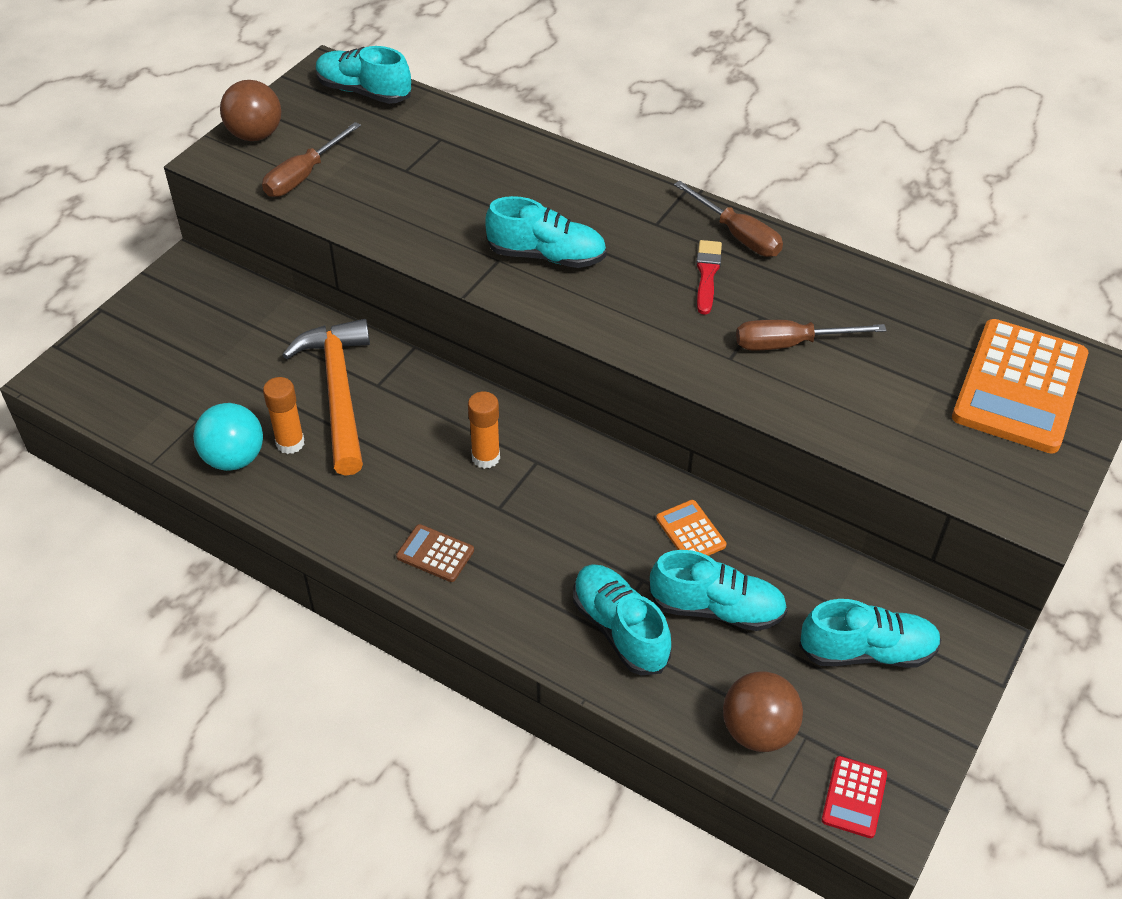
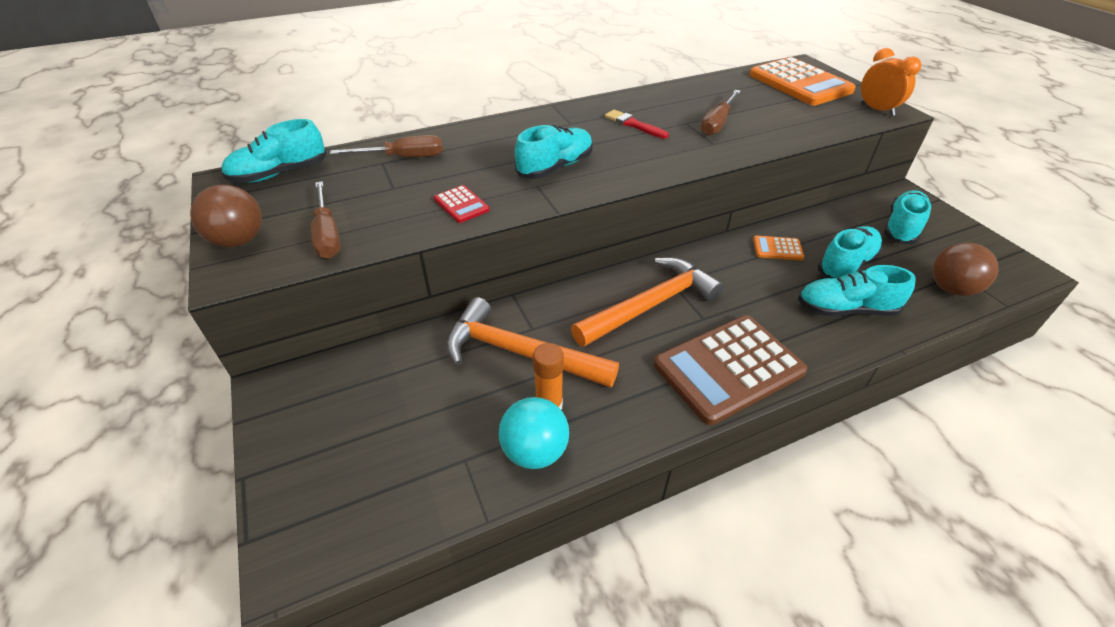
camera: 55 degrees left, 5 degrees down
brown calculator [396,524,474,582] -> brown calculator [654,315,807,425], size x2.27
orange glue stick [468,391,500,469] -> orange hammer [571,257,724,347]
brown screwdriver [674,181,783,257] -> brown screwdriver moved to [330,135,443,157]
red calculator [822,756,887,838] -> red calculator moved to [434,185,490,223]
none -> orange clock [861,48,921,116]

